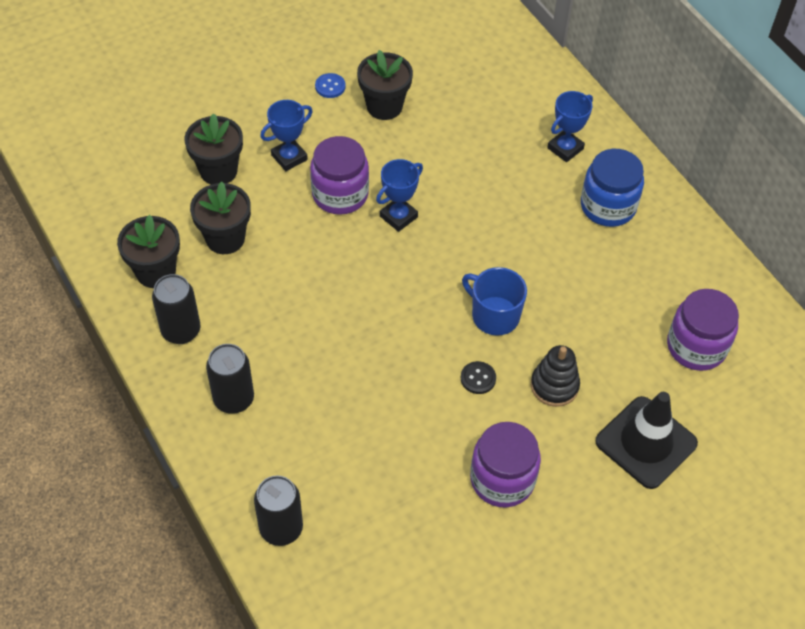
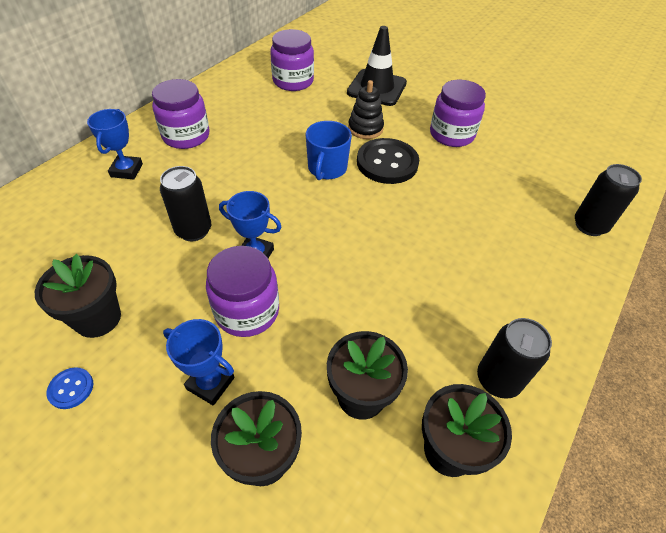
camera: 115 degrees left, 5 degrees down
black can [206,344,254,414] -> black can moved to [160,166,211,241]
black button [461,361,496,394] -> black button [357,138,419,184], size x2.21
blue trophy [547,91,593,162] -> blue trophy turned 75 degrees clockwise [87,109,143,180]
blue jar [581,149,644,227] -> purple jar [152,79,210,149]

